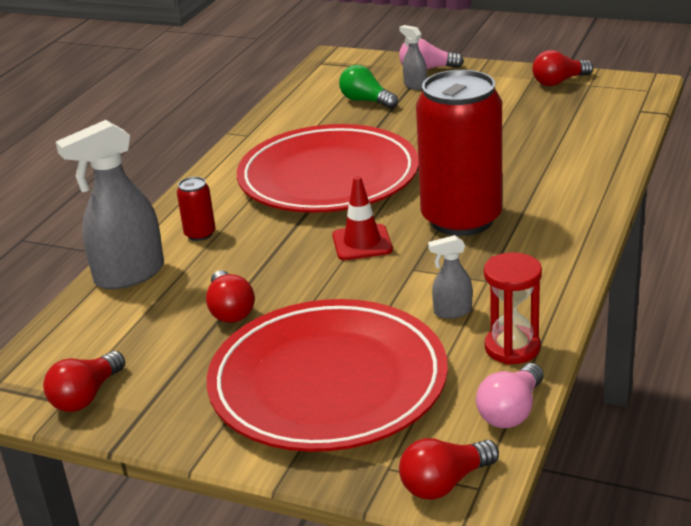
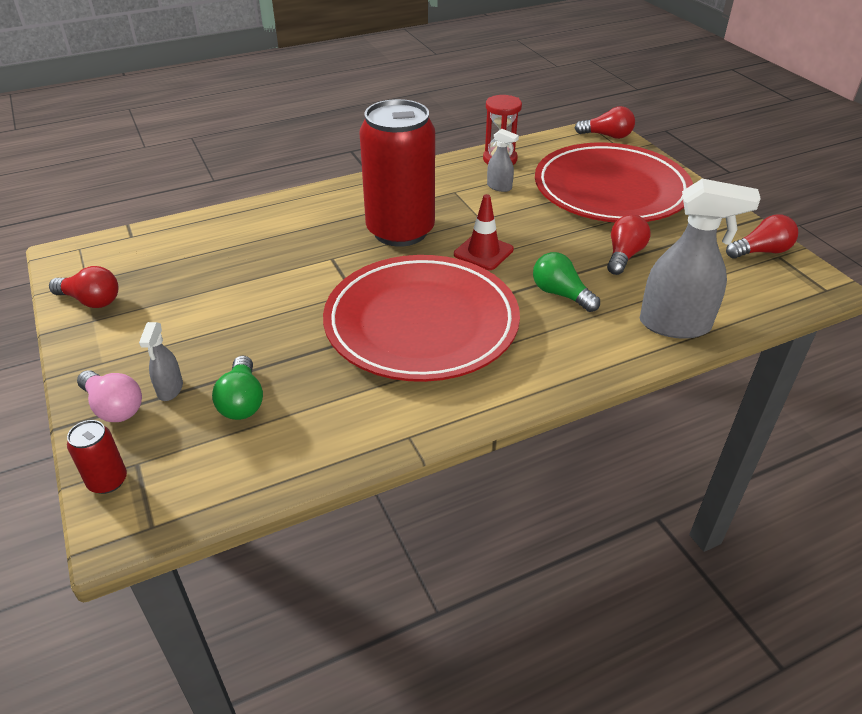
camera: 140 degrees left, 10 degrees up
red can [177,177,216,241] -> red can moved to [67,420,127,494]
pink light bulb [476,363,544,428] -> none
none -> green light bulb [533,252,600,312]

